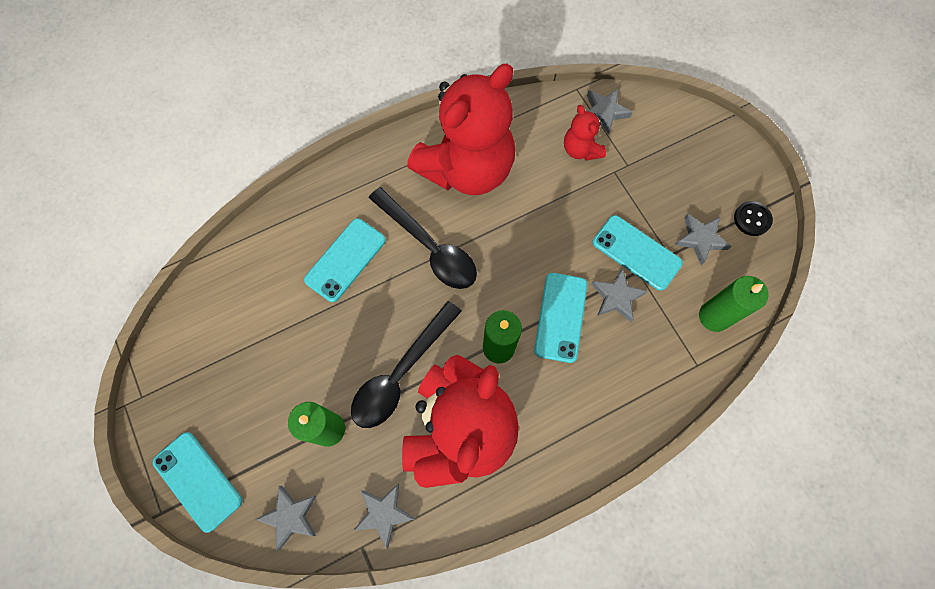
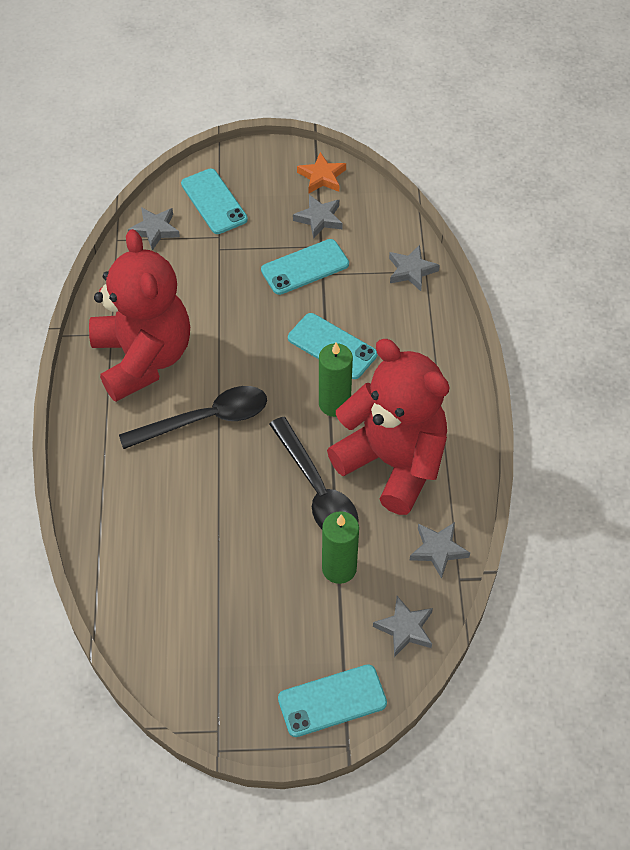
camera: 65 degrees left, 15 degrees down
turquoise phone [304,218,386,302] -> turquoise phone moved to [181,169,248,234]
red teddy bear [564,105,606,161] -> none
grey star [591,268,647,322] -> grey star moved to [389,245,440,291]
green candle [699,276,769,332] -> none
black button [734,201,773,236] -> orange star [297,152,346,193]

